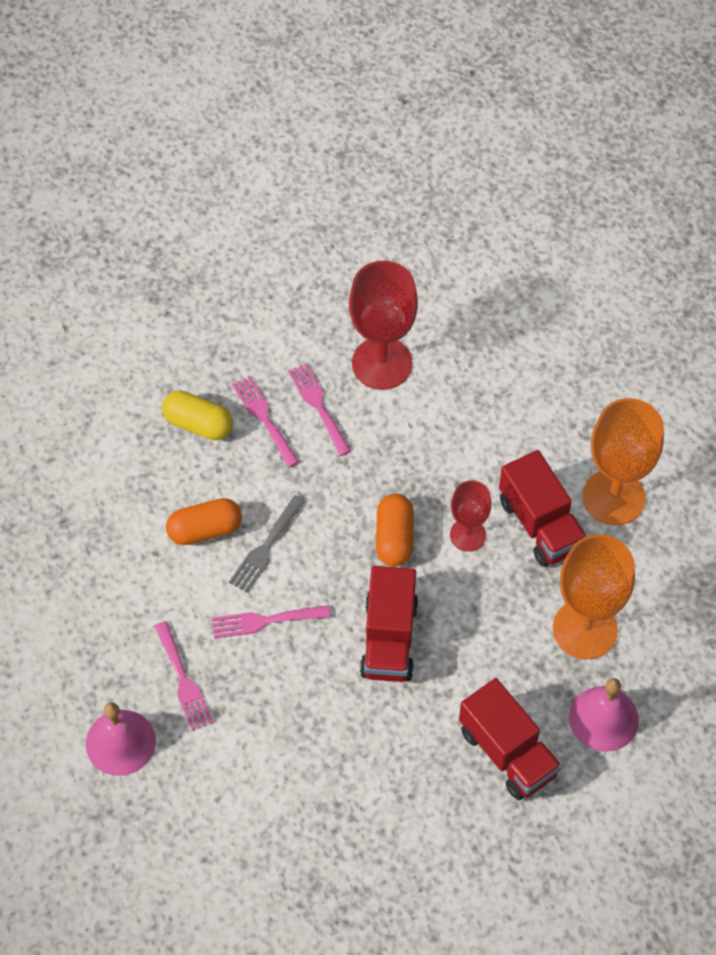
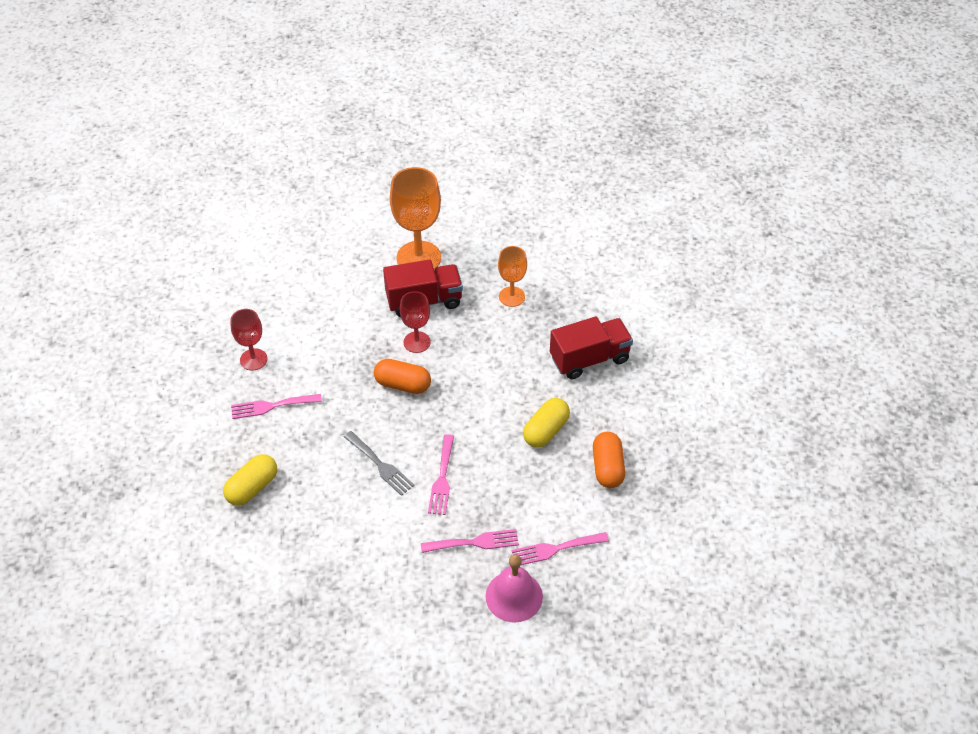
camera: 75 degrees left, 10 degrees down
orange capsule [166,498,242,545] -> orange capsule moved to [593,432,625,488]
pink fork [232,376,299,468] -> pink fork moved to [511,532,609,565]
red goblet [349,261,418,390] -> red goblet [230,309,268,371], size x0.57
red truck [360,566,418,682] -> none
orange goblet [553,534,635,659] -> orange goblet [498,246,527,307], size x0.57
pink bell [569,678,639,752] -> none
none -> yellow capsule [523,398,570,448]

